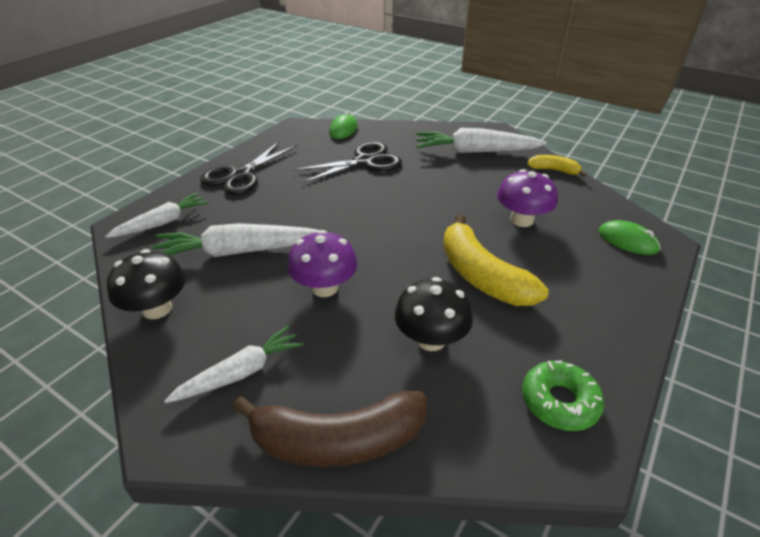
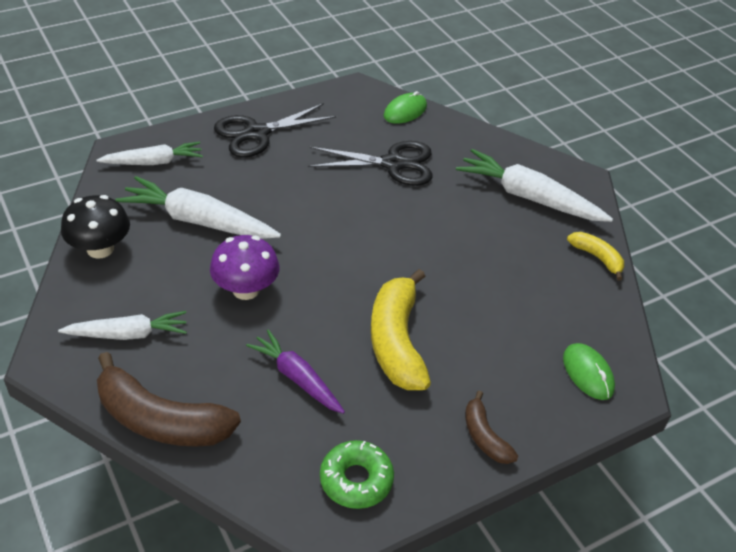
camera: 25 degrees right, 5 degrees up
black mushroom [395,277,473,351] -> purple carrot [246,329,345,414]
purple mushroom [497,169,558,227] -> none
none -> brown banana [465,391,518,464]

